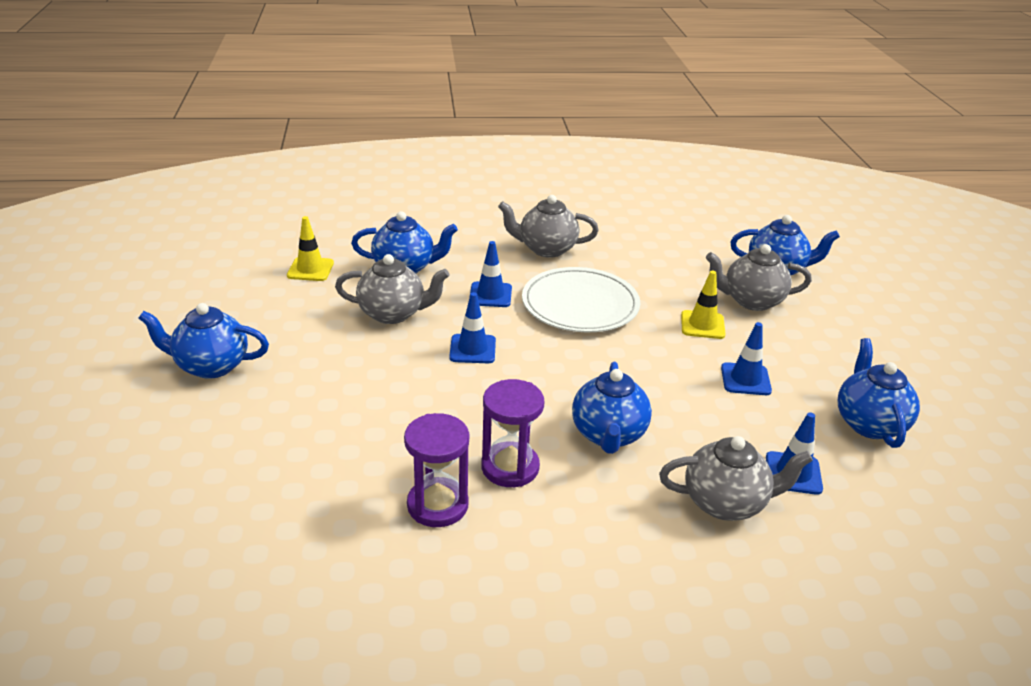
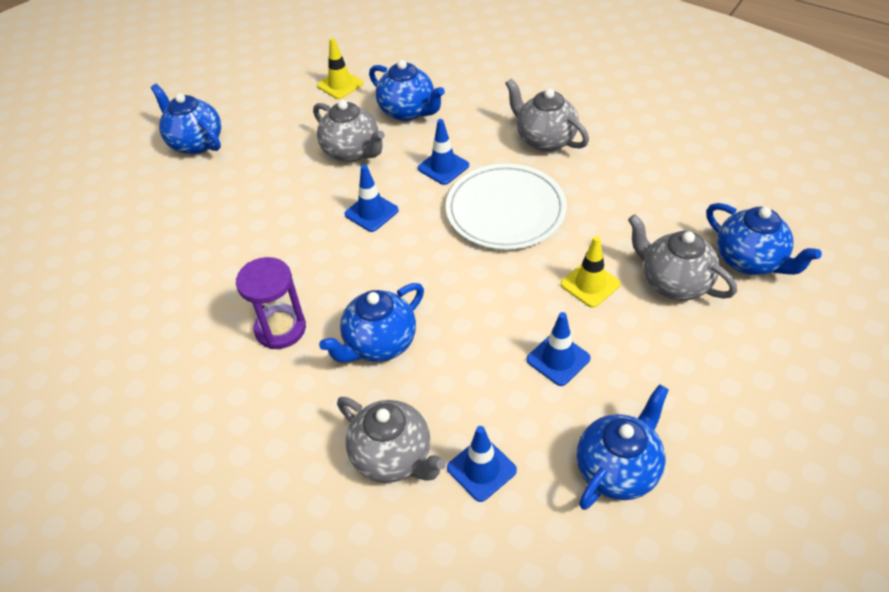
camera: 45 degrees right, 15 degrees up
purple hourglass [404,413,469,527] -> none

